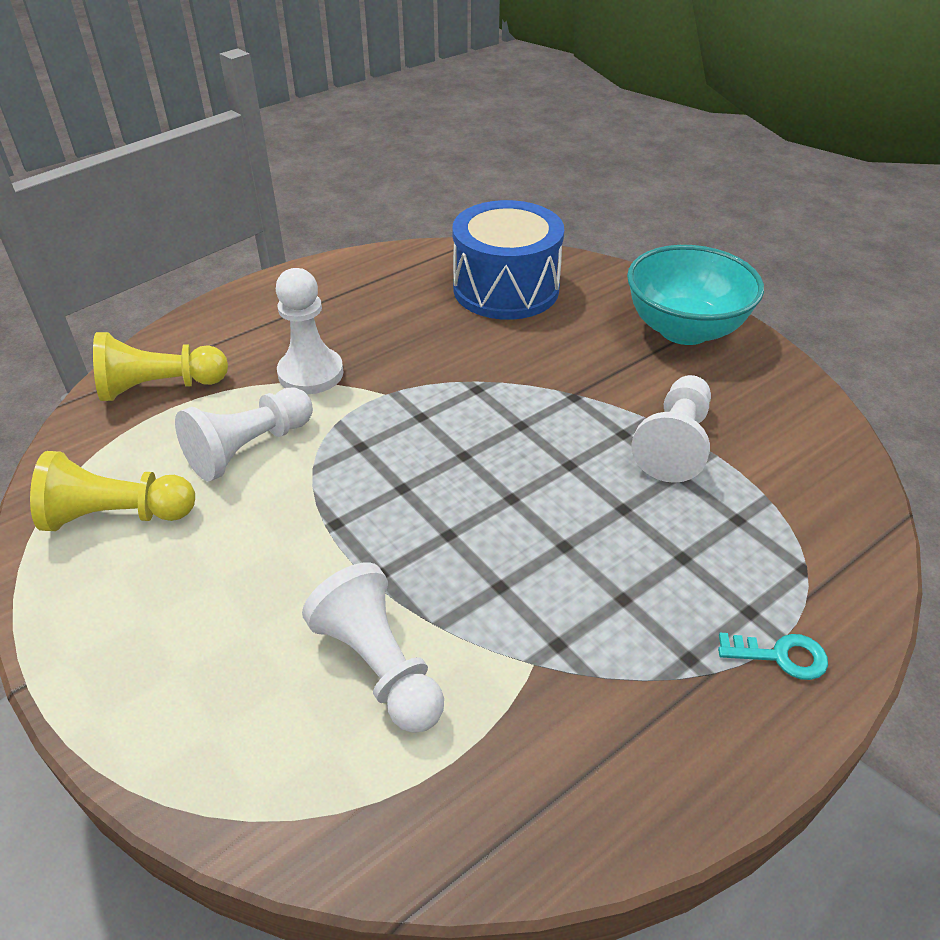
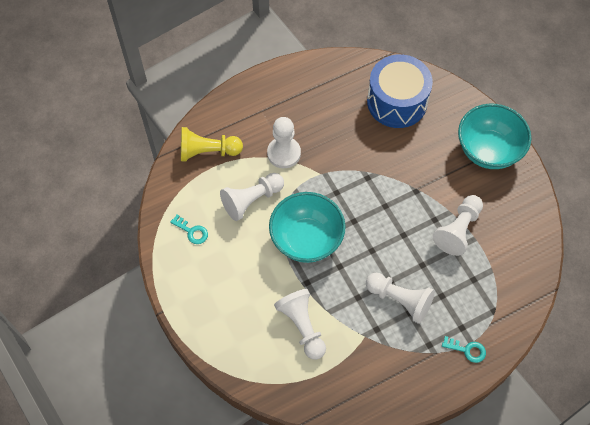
camera: 10 degrees right, 20 degrees up
yellow pawn [30,451,195,531] -> turquoise key [170,215,208,244]
none -> turquoise bowl [269,192,346,263]
none -> white pawn [366,273,435,324]

